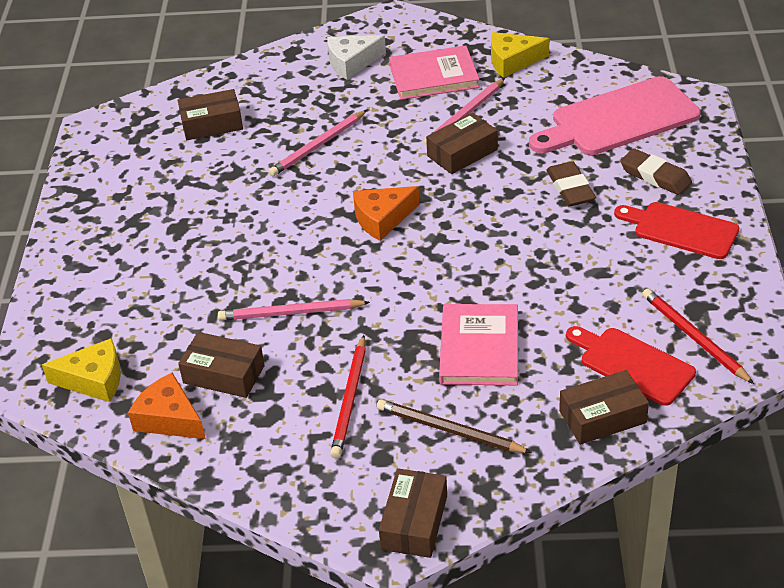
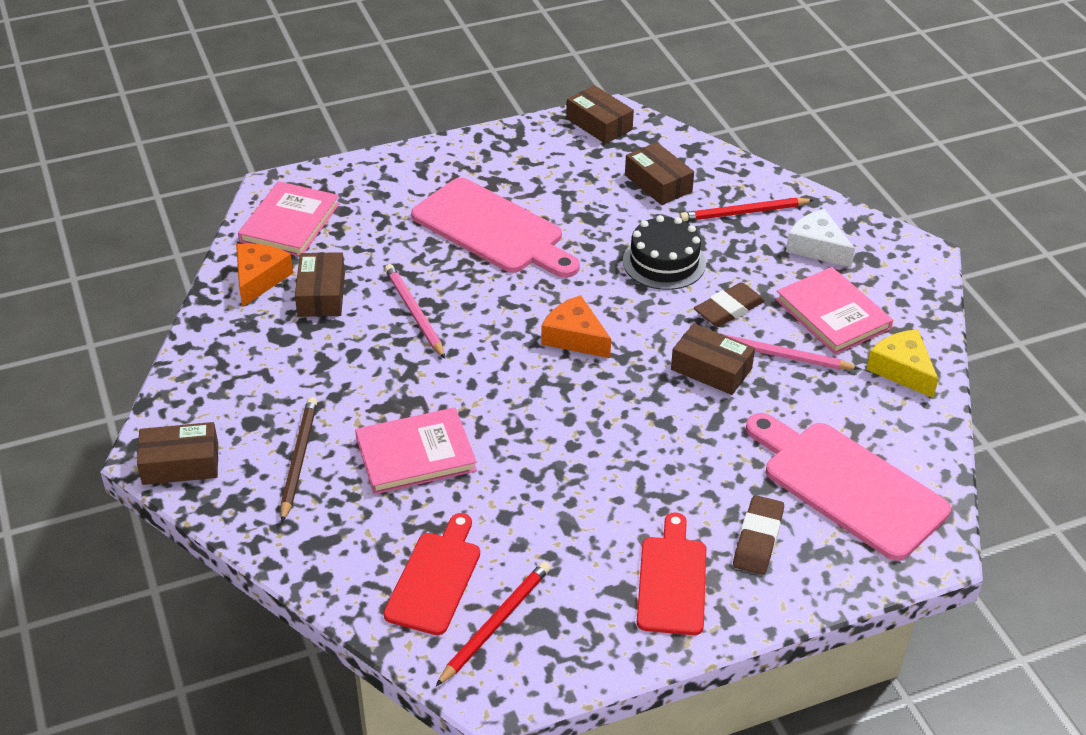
camera: 65 degrees right, 0 degrees up
yellow cheese [42,338,121,402] -> pink book [238,181,339,256]
pink pencil [268,110,367,176] -> black cake [623,215,706,290]
red pencil [330,335,366,458] -> red pencil moved to [680,198,813,222]
brown eraser [546,161,596,206] -> brown eraser moved to [694,282,765,327]
brown box [559,370,649,445] -> brown box moved to [567,85,634,144]
none -> pink cutting board [411,178,580,278]

